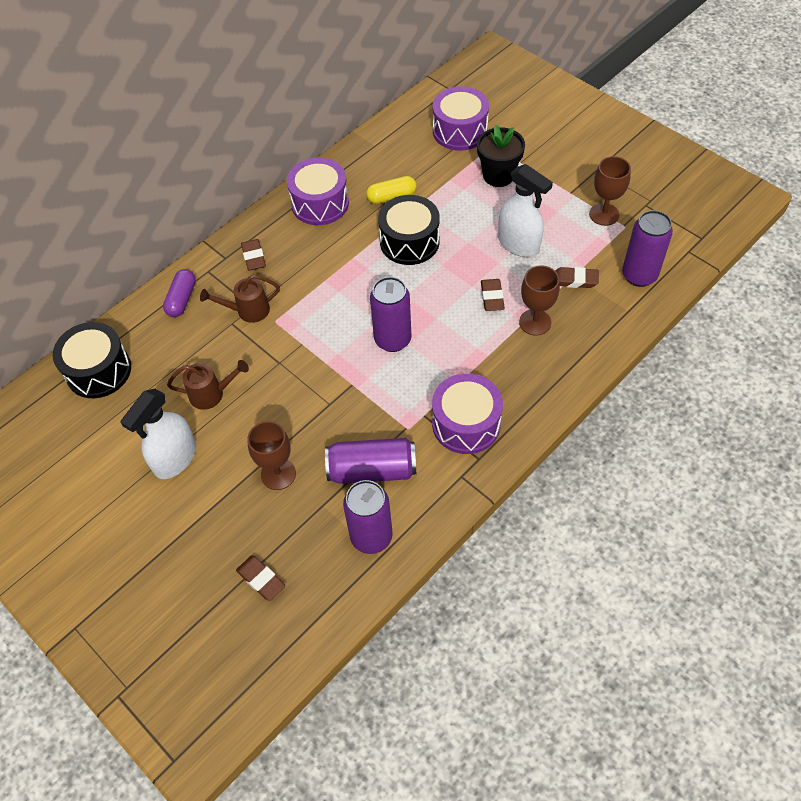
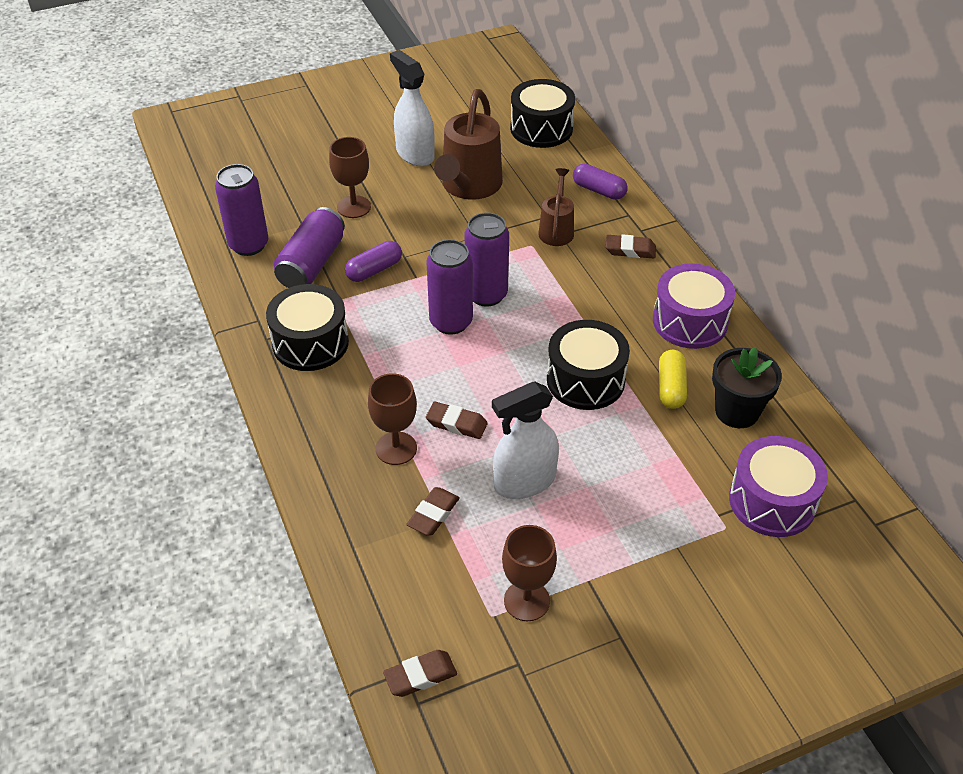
camera: 110 degrees right, 10 degrees down
brown watering can [167,360,249,410] -> brown watering can [434,89,503,200], size x1.79
brown eraser [236,555,285,601] -> brown eraser moved to [383,650,457,697]
purple drum [432,373,503,454] -> black drum [266,284,349,371]
black flower pot [477,124,525,187] -> black flower pot moved to [712,347,782,428]
purple can [622,210,673,287] -> purple can moved to [465,213,509,307]
none -> purple capsule [345,241,402,282]

